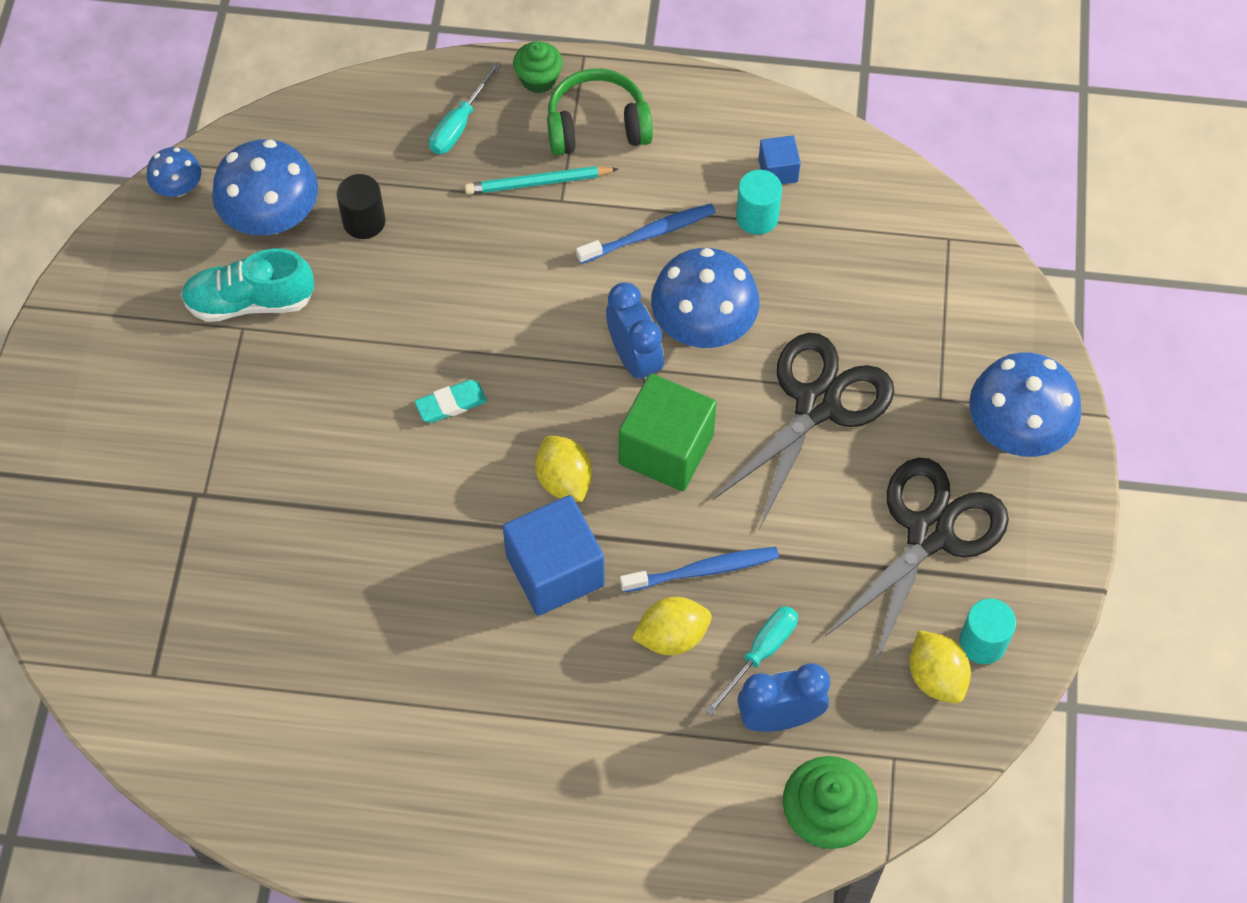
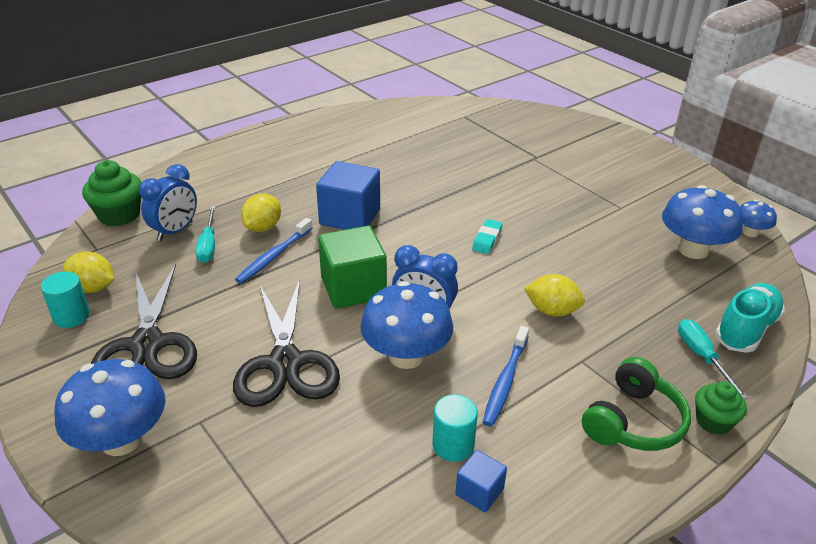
camera: 135 degrees right, 25 degrees down
turquoise shoe [181,249,315,322] -> turquoise shoe moved to [715,283,785,353]
black cylinder [336,174,386,239] -> none
turquoise pencil [465,166,618,195] -> none
yellow lemon [535,436,592,502] -> yellow lemon moved to [524,274,585,316]

